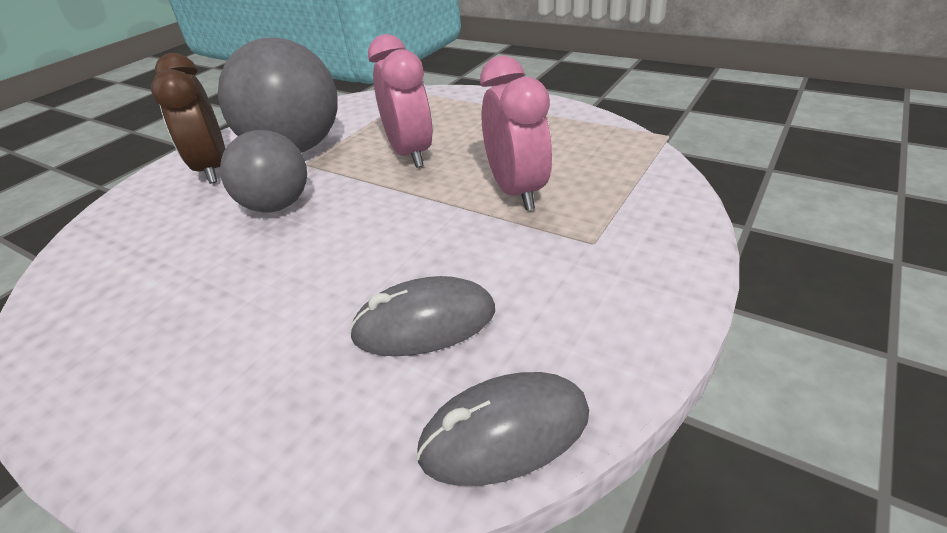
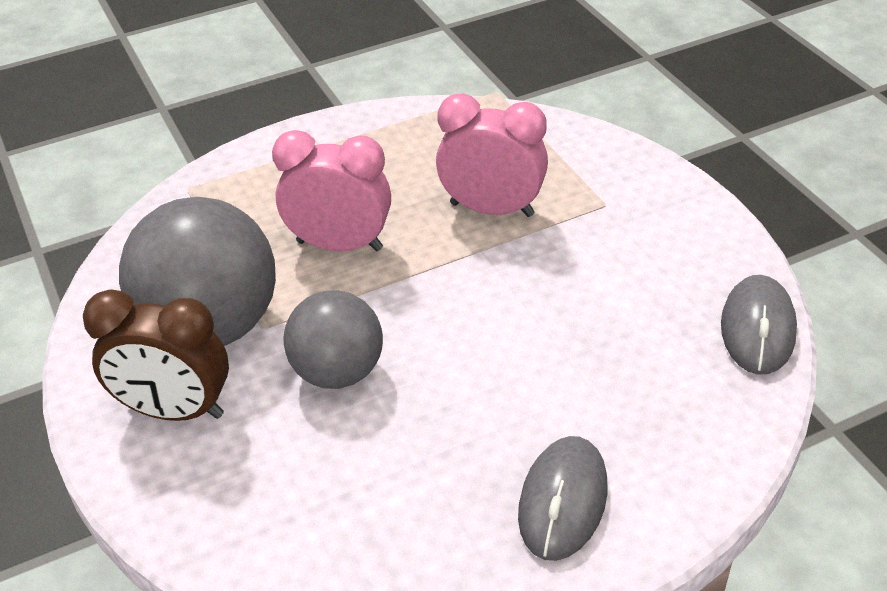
camera: 60 degrees left, 5 degrees up
grey mouse [349,276,495,356] -> grey mouse moved to [518,436,608,561]

